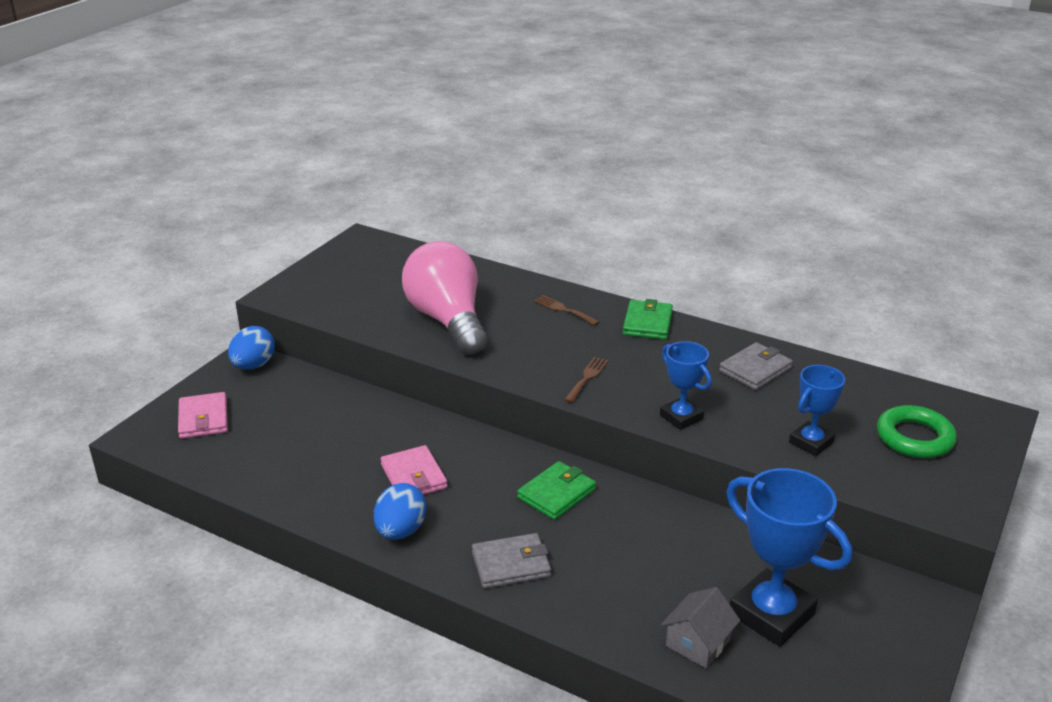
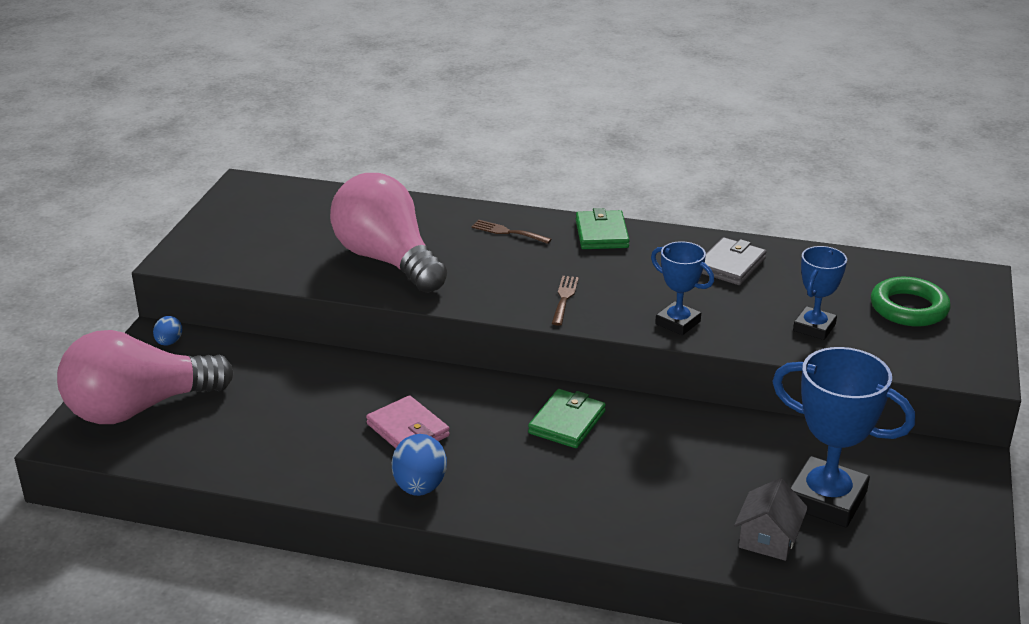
camera: 15 degrees left, 0 degrees up
pink wallet [178,392,228,439] -> pink light bulb [57,330,234,424]
blue egg [228,326,275,370] -> blue egg [153,316,182,346], size x0.58
grey wallet [472,533,551,589] -> none

